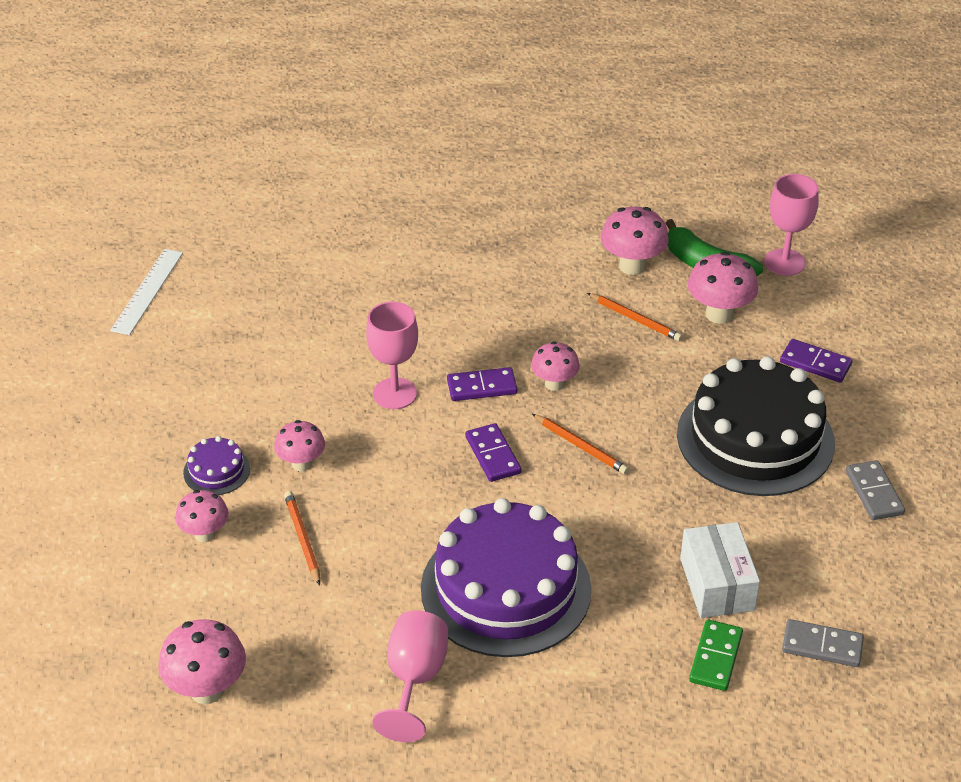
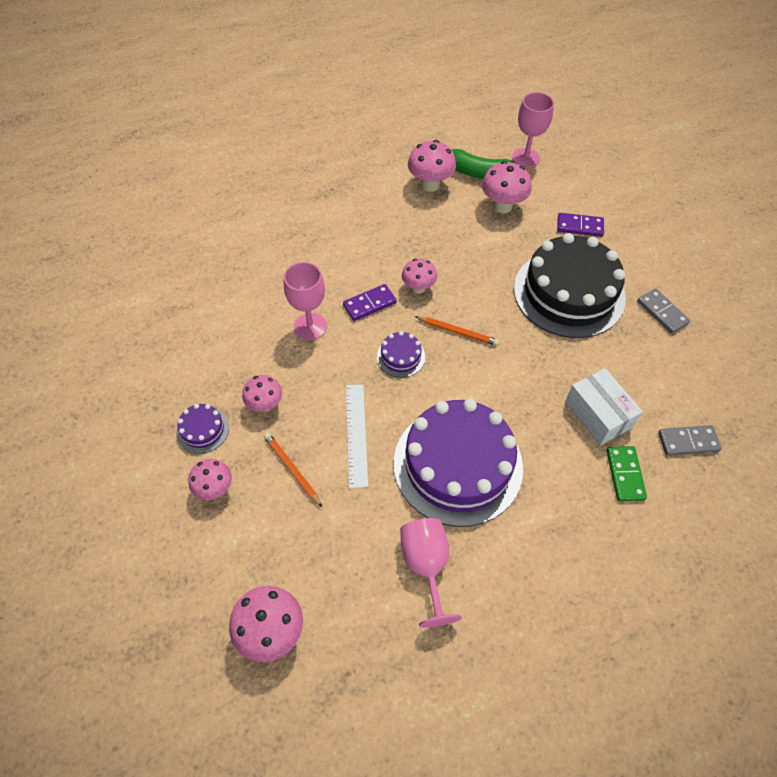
camera: 20 degrees left, 15 degrees up
white ruler [110,249,183,335] -> white ruler moved to [346,385,368,488]
purple domino [465,423,522,482] -> purple cake [377,331,425,378]
orange pencil [587,293,683,341] -> none

